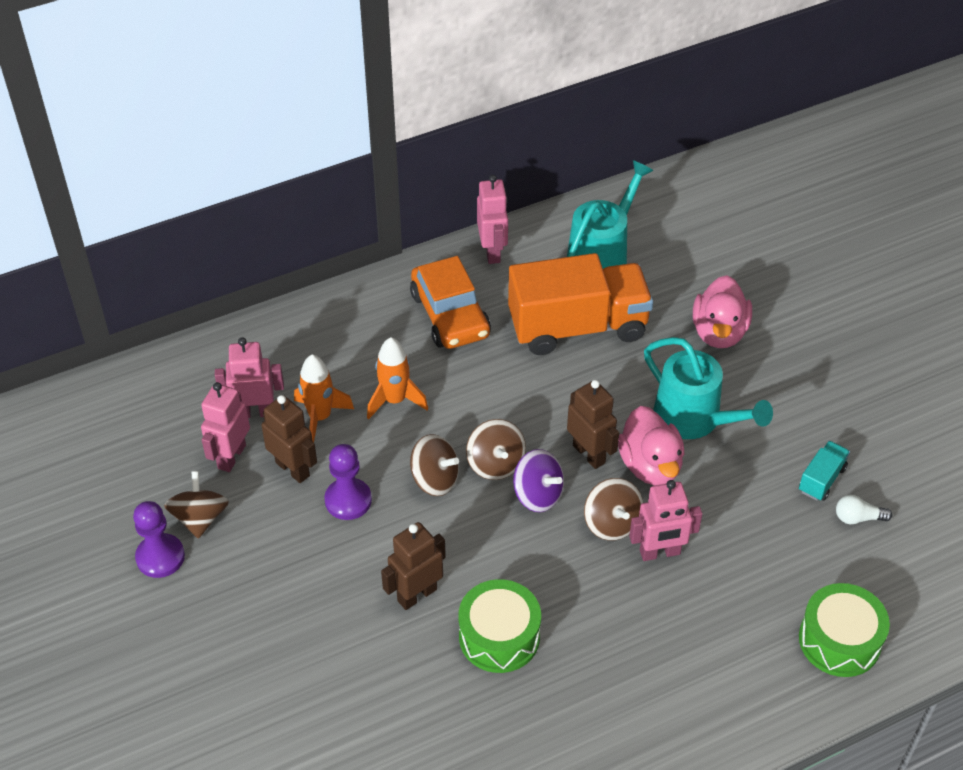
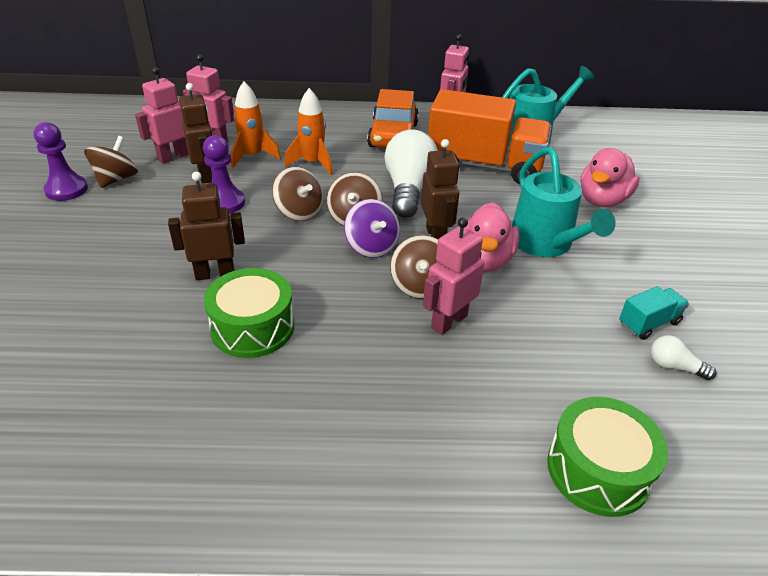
camera: 25 degrees right, 10 degrees down
pink robot [629,480,703,561] -> pink robot turned 120 degrees clockwise [423,217,484,335]
none -> white light bulb [384,129,438,218]

